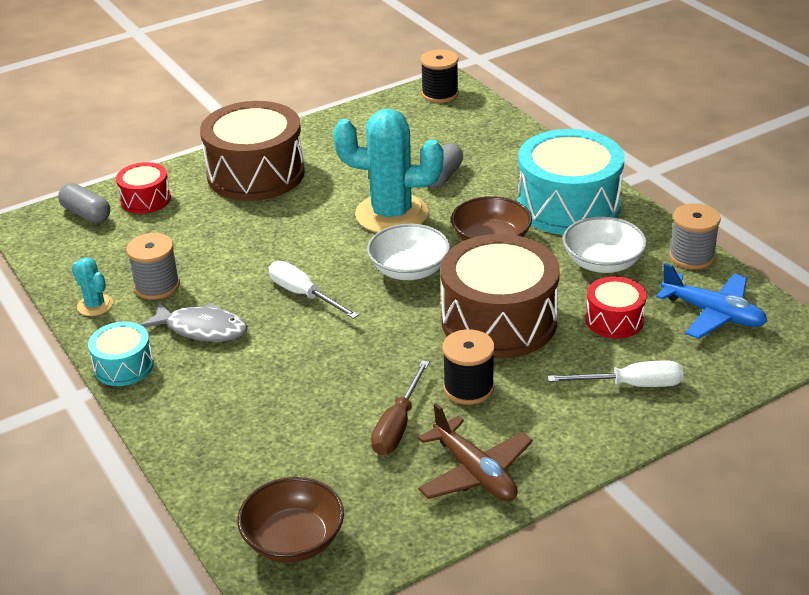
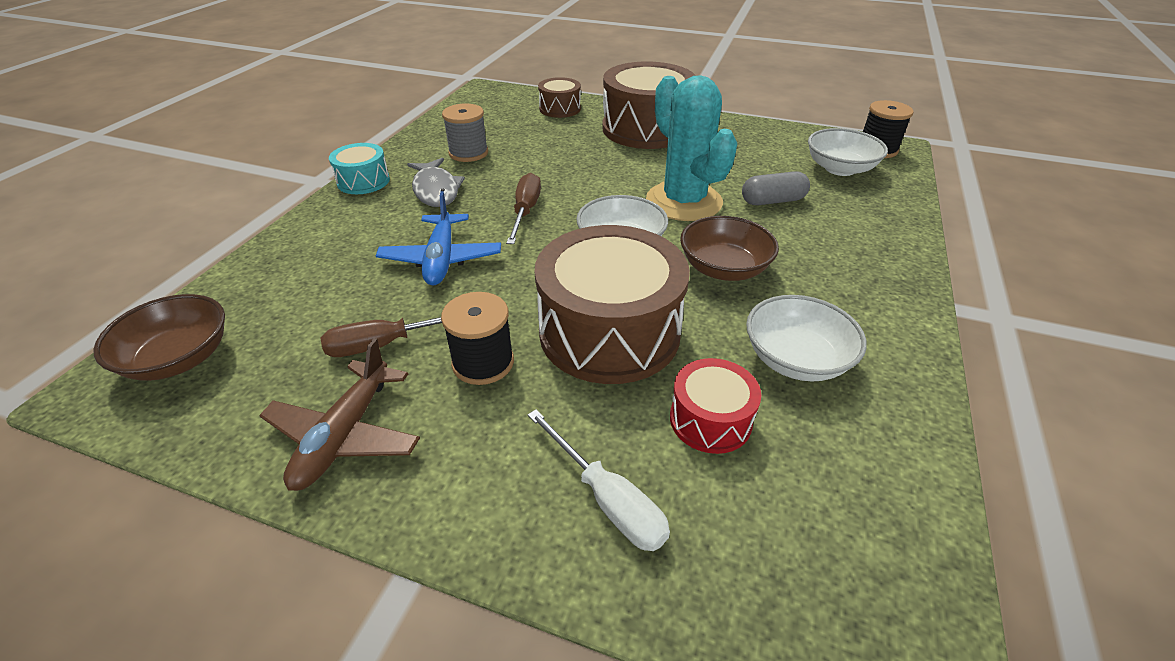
camera: 50 degrees right, 5 degrees up
grey capsule [58,183,110,223] -> none
turquoise cactus [72,257,113,316] -> none
red drum [116,162,171,214] -> brown drum [538,77,581,118]
white screwdriver [269,261,359,319] -> brown screwdriver [506,173,541,244]
turquoise drum [517,129,624,235] -> none
blue plane [656,263,768,339] -> blue plane moved to [376,191,501,285]
grey spool [669,203,721,269] -> none
none -> white bowl [808,128,888,176]

